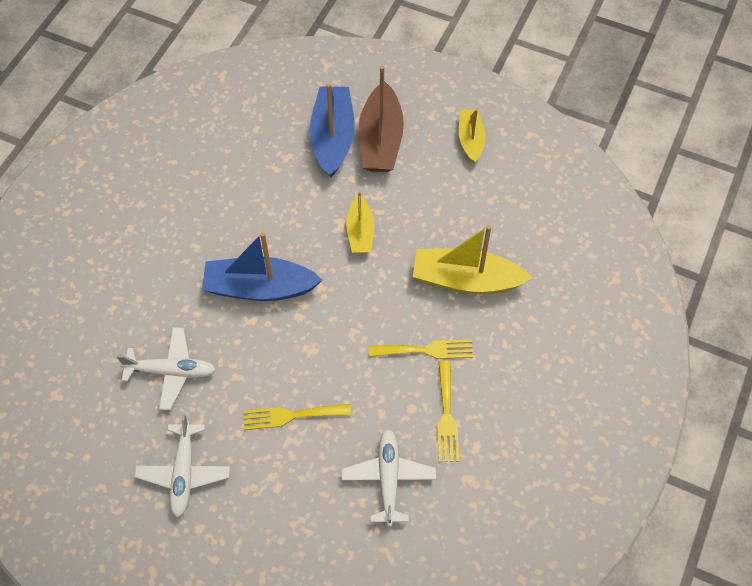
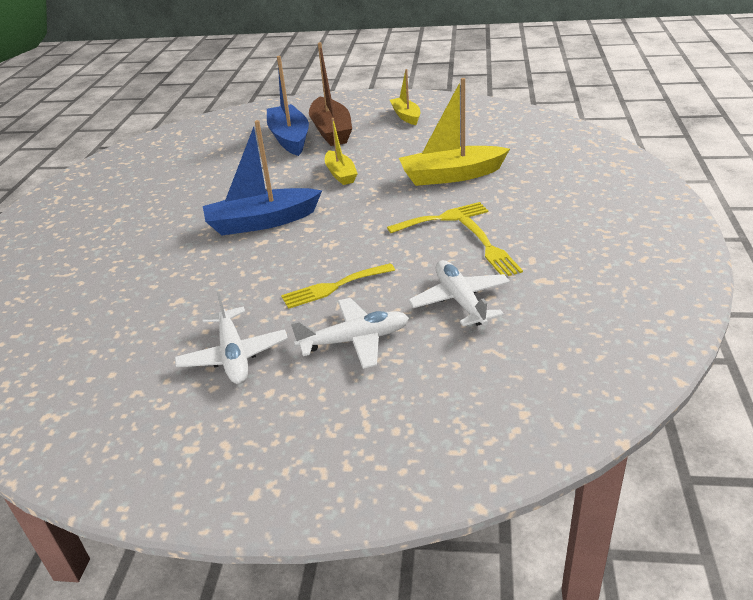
camera: 15 degrees left, 25 degrees down
white plane [117,327,216,410] -> white plane moved to [291,298,409,369]

